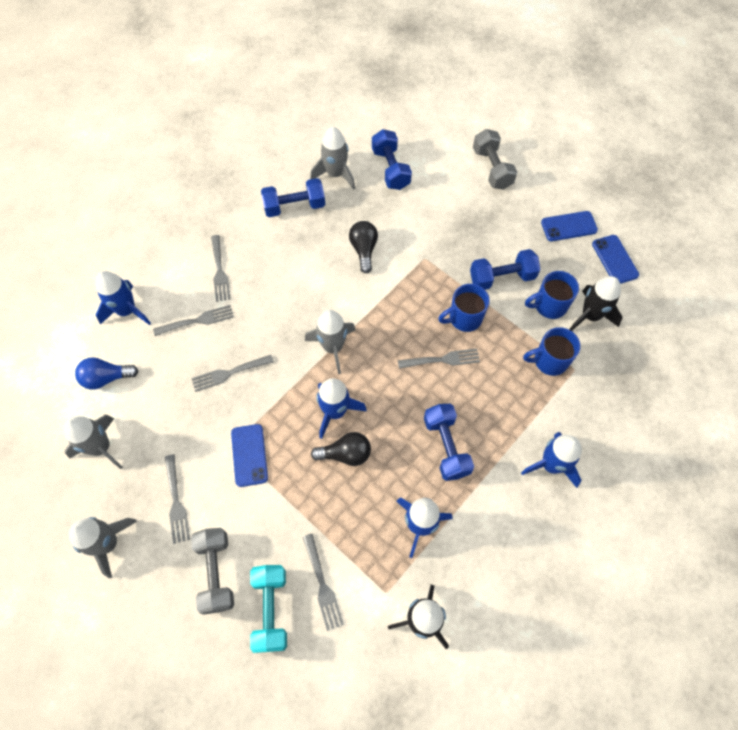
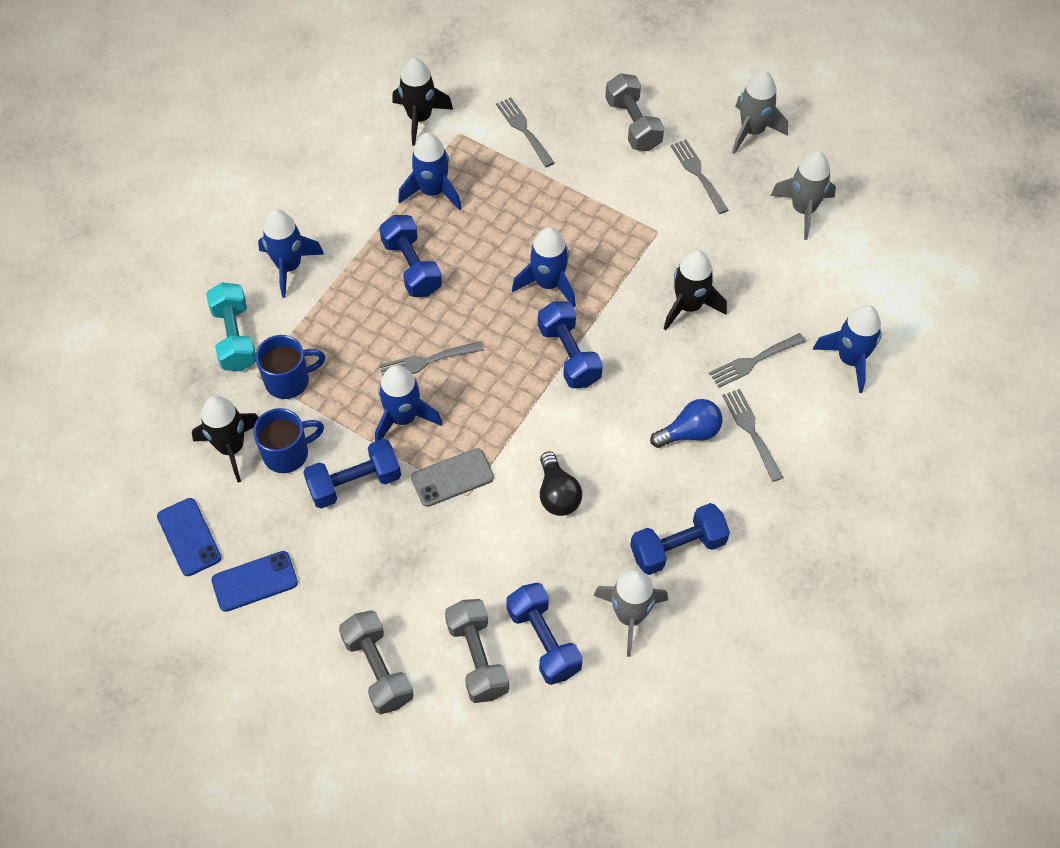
camera: 170 degrees right, 5 degrees down
blue light bulb [75,357,138,390] -> blue light bulb moved to [650,399,722,448]
grey fork [191,355,274,392] -> black rocket [663,250,727,330]
blue phone [231,424,268,487] -> none
turquoise dumbbell [250,565,287,653] -> turquoise dumbbell moved to [206,282,256,371]
grey rocket [305,310,356,374] -> blue dumbbell [538,301,603,388]
black light bulb [311,432,371,466] -> none
blue mug [438,284,490,332] -> blue rocket [375,365,442,442]
none -> grey phone [411,448,494,507]
none -> grey dumbbell [445,599,509,703]

